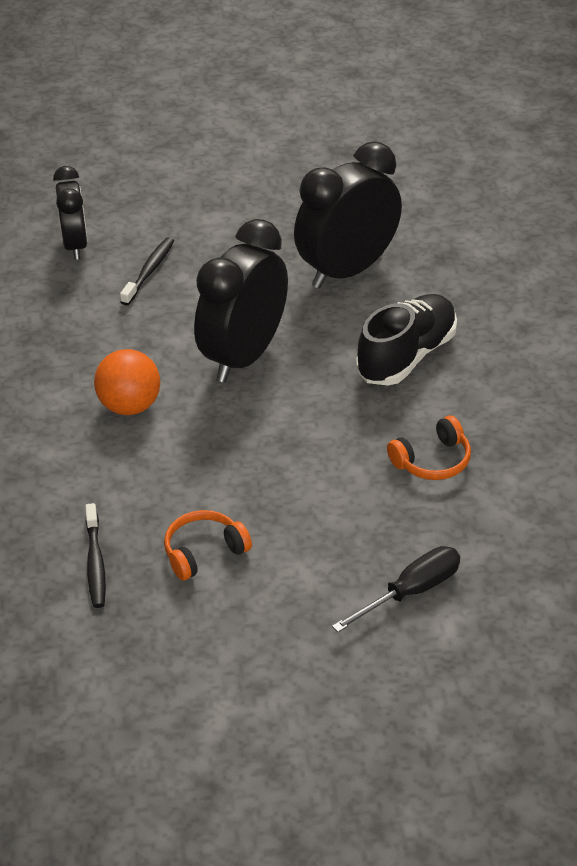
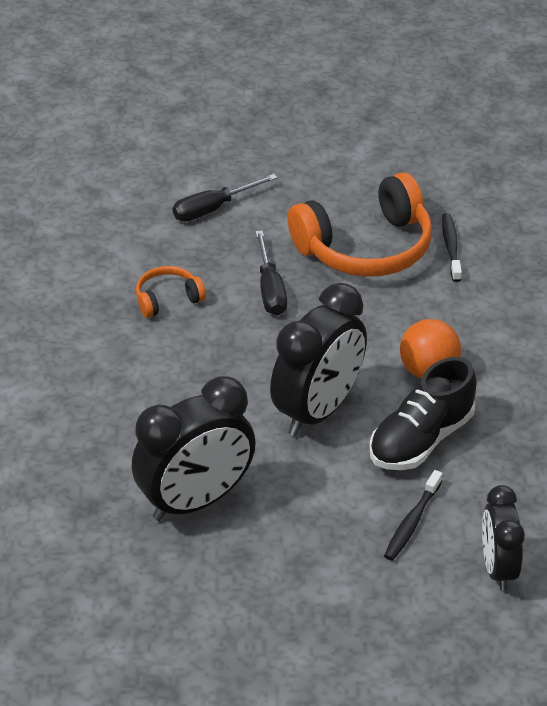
camera: 175 degrees left, 0 degrees up
orange headphones [164,510,252,581] -> orange headphones [287,173,432,277], size x2.11
black shoe [356,294,457,385] -> black shoe moved to [370,357,477,470]
none -> black screwdriver [255,230,287,316]

